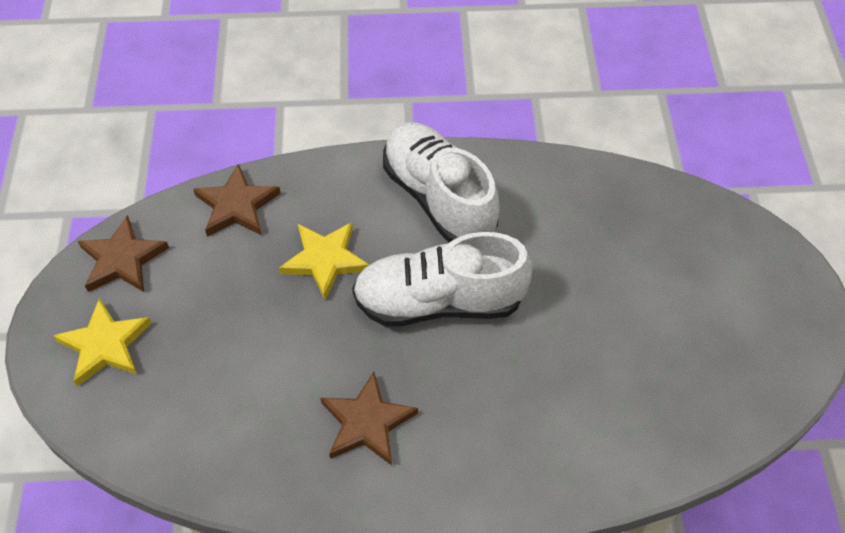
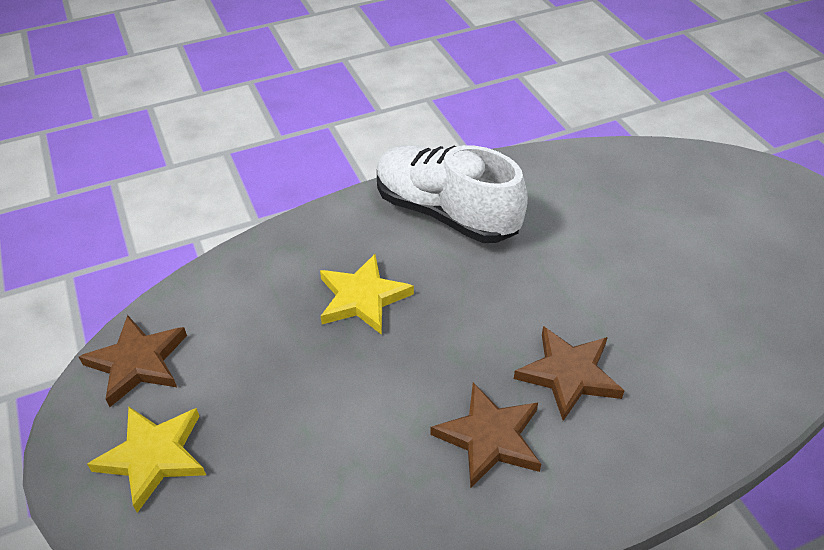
camera: 20 degrees left, 10 degrees down
brown star [193,164,281,237] -> brown star moved to [514,326,624,421]
white shoe [352,232,533,327] -> none

